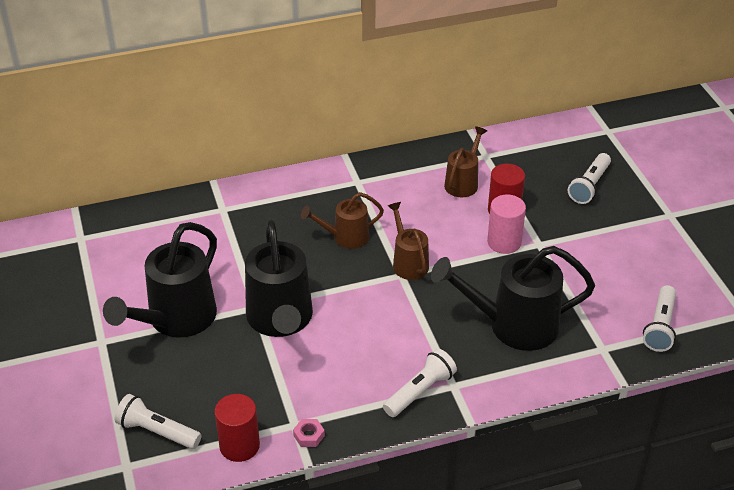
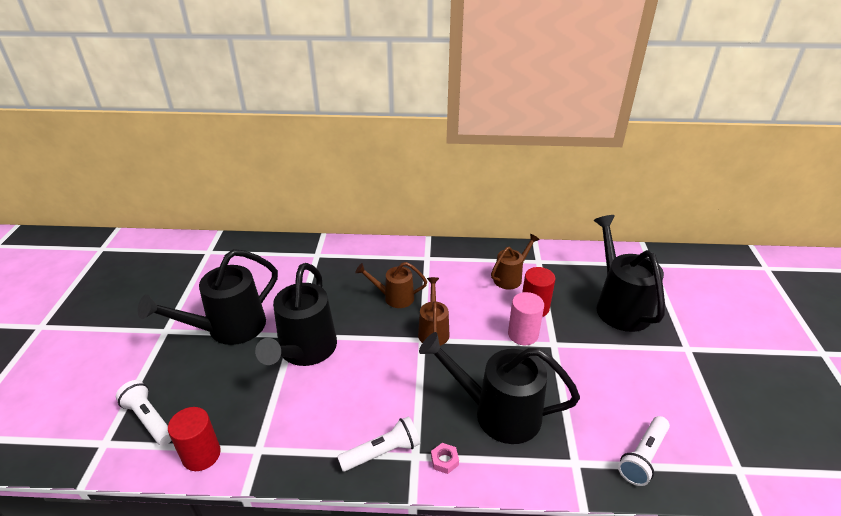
camera: 20 degrees right, 5 degrees down
pink nut [293,419,325,447] -> pink nut moved to [431,443,459,474]
white flashlight [568,153,611,204] -> black watering can [594,215,665,332]

